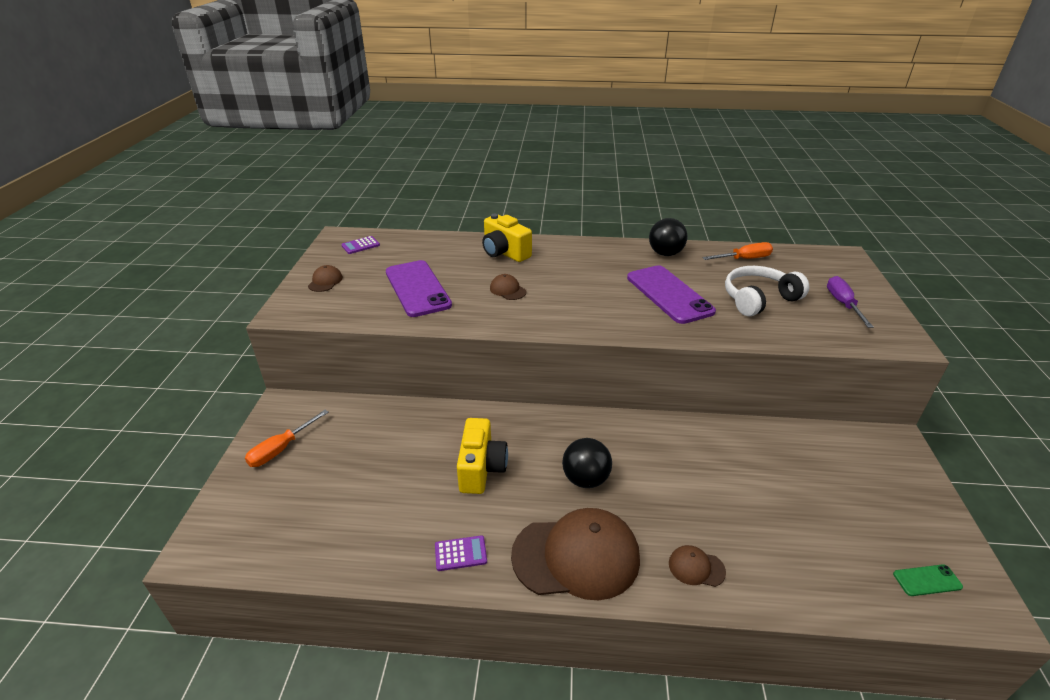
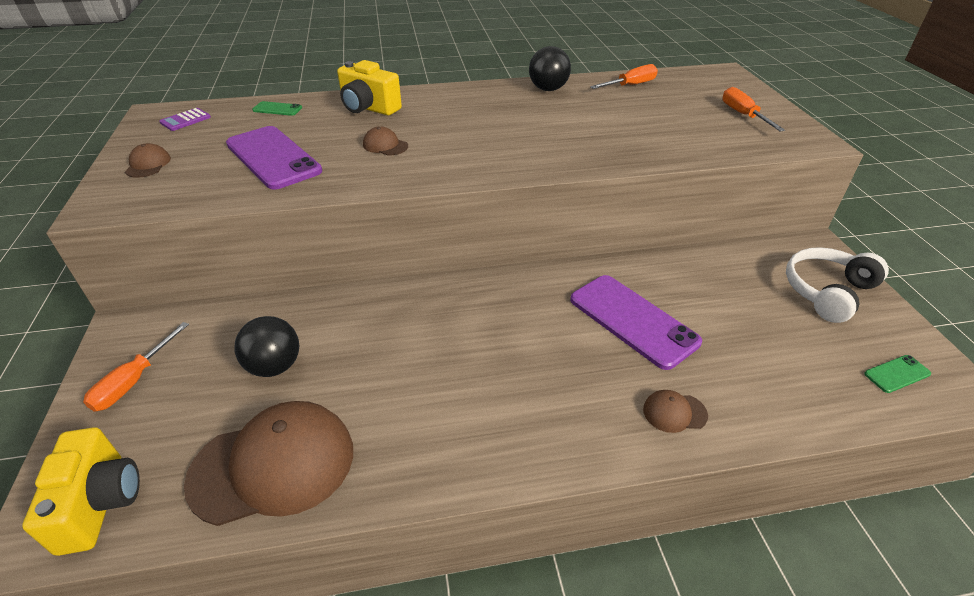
camera: 15 degrees left, 5 degrees up
purple calculator [435,535,487,571] -> none
yellow camera [457,418,508,494] -> yellow camera moved to [22,427,140,556]
brown cap [511,508,640,600] -> brown cap moved to [184,401,353,526]
black ball [562,438,612,488] -> black ball moved to [234,316,299,377]
purple phone [627,265,716,324] -> purple phone moved to [570,275,702,370]
white headphones [725,266,809,317] -> white headphones moved to [786,247,889,323]
purple screwdriver [827,276,874,328] -> orange screwdriver [722,87,785,131]
none -> green phone [252,101,302,116]

